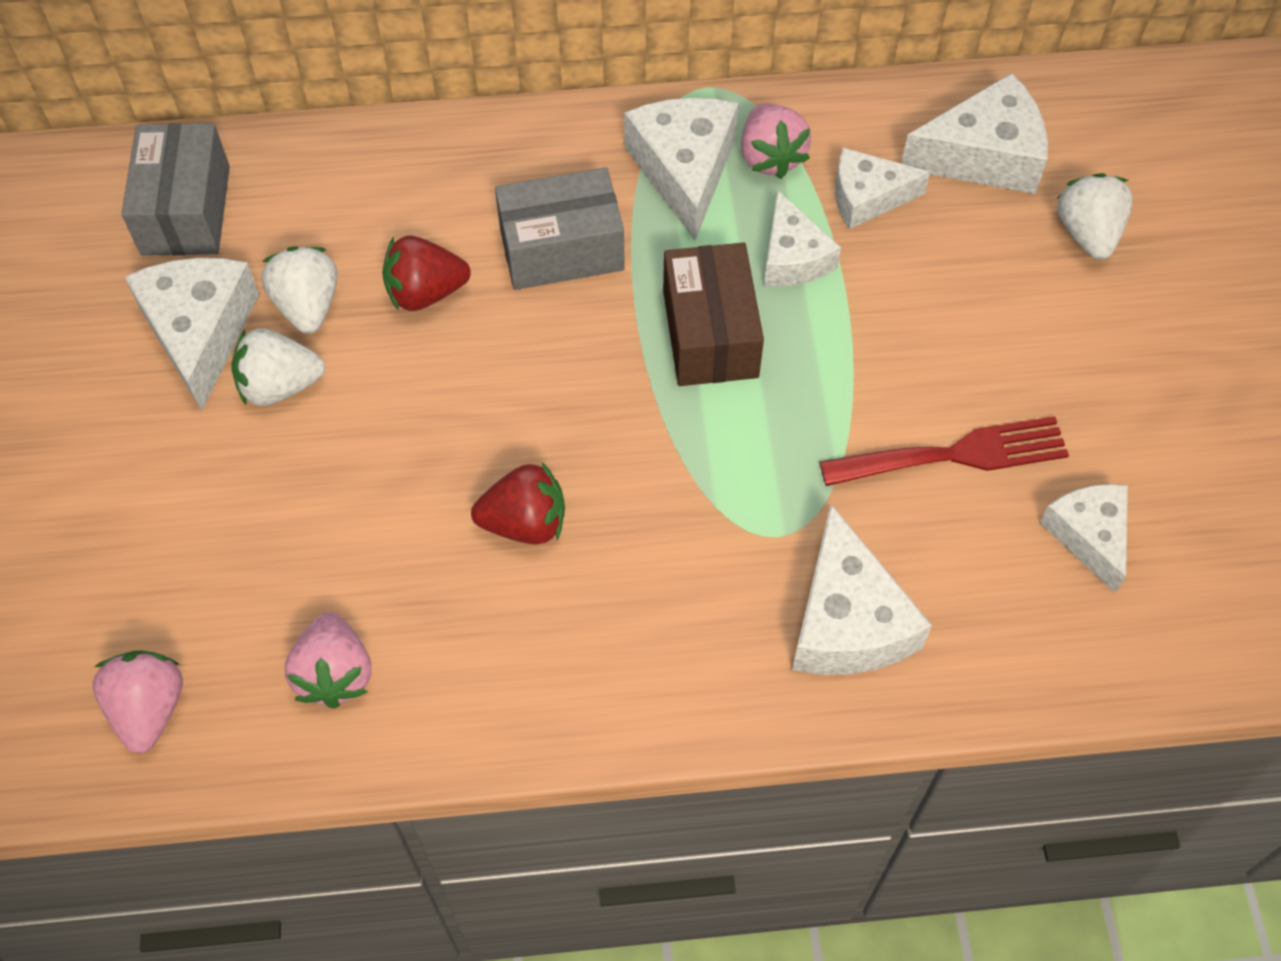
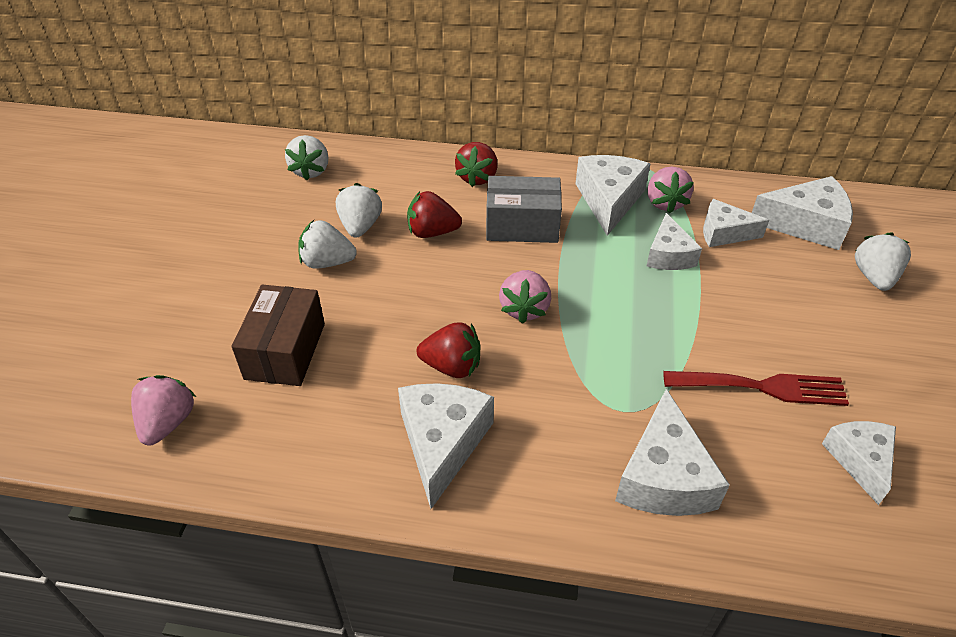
camera: 15 degrees right, 15 degrees down
grey box [121,123,230,256] -> white strawberry [285,135,328,180]
white cheese [125,258,259,412] -> white cheese moved to [398,383,494,509]
pink strawberry [285,612,371,709] -> pink strawberry moved to [499,270,551,324]
brown box [663,243,764,386] -> brown box moved to [231,284,325,386]
none -> red strawberry [455,142,498,187]

